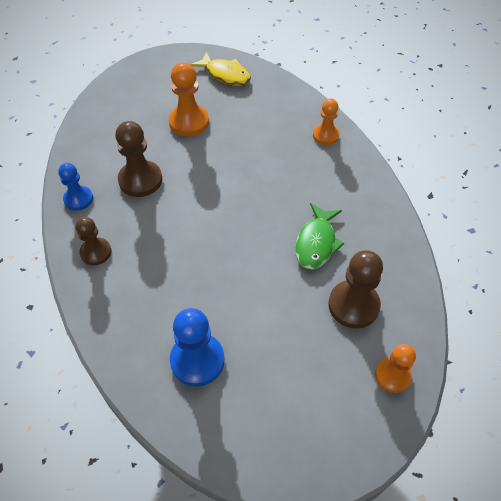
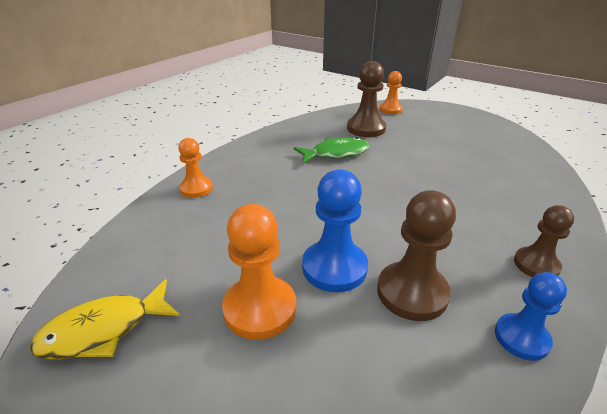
camera: 125 degrees left, 20 degrees down
blue pawn [170,308,225,386] -> blue pawn moved to [302,169,368,292]
yellow fish [190,52,251,86] -> yellow fish turned 120 degrees counterclockwise [29,279,180,359]

